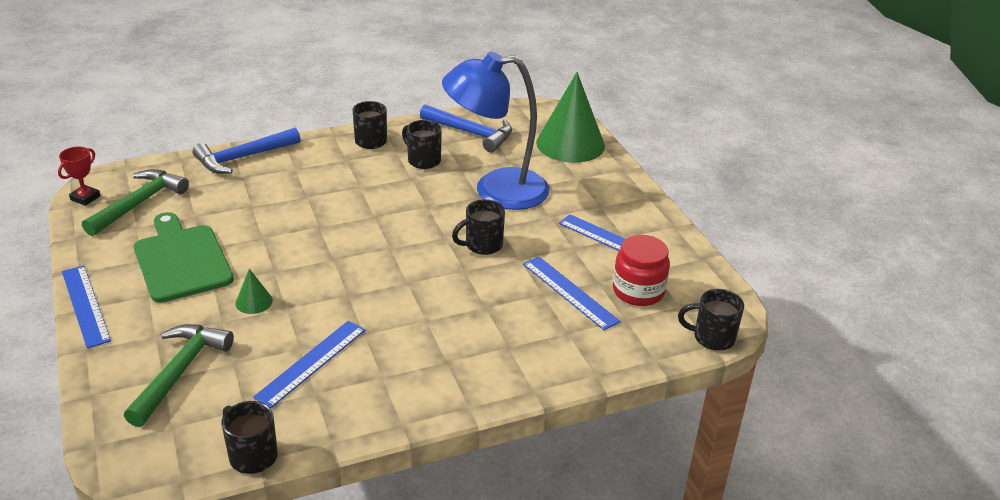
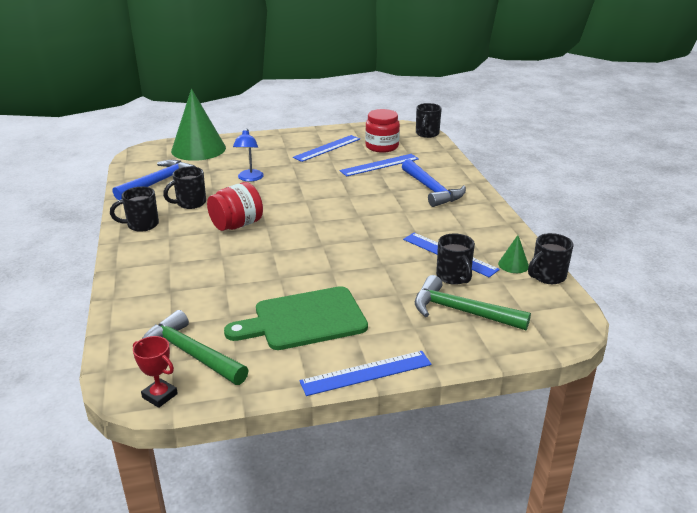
camera: 80 degrees left, 5 degrees down
blue hammer [193,128,301,174] -> blue hammer moved to [402,159,466,207]
green cone [235,269,273,314] -> green cone moved to [498,235,529,273]
blue lamp [442,52,550,210] -> blue lamp [233,128,264,182], size x0.45
black mug [452,199,505,255] -> black mug moved to [436,234,475,285]
none -> red jar [207,182,263,231]

